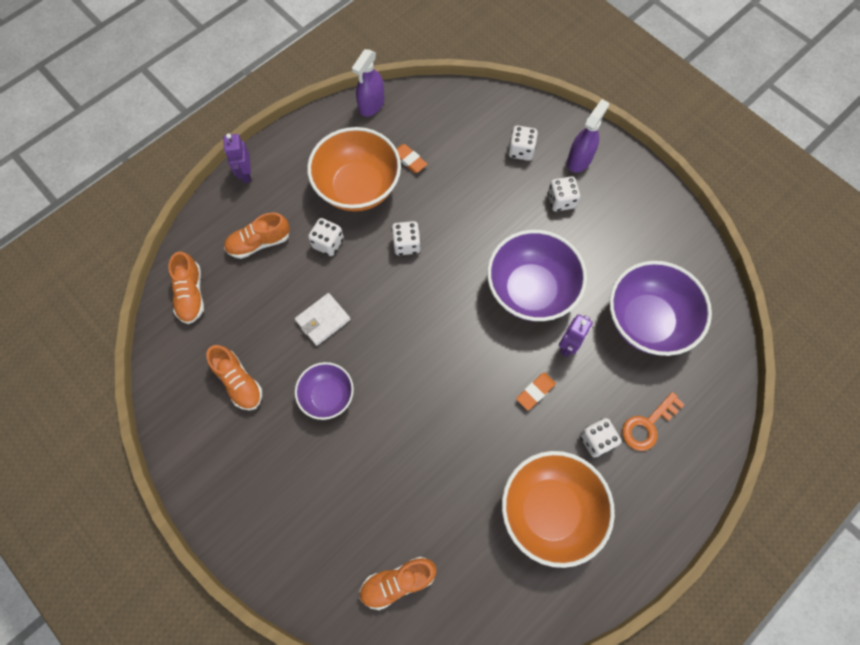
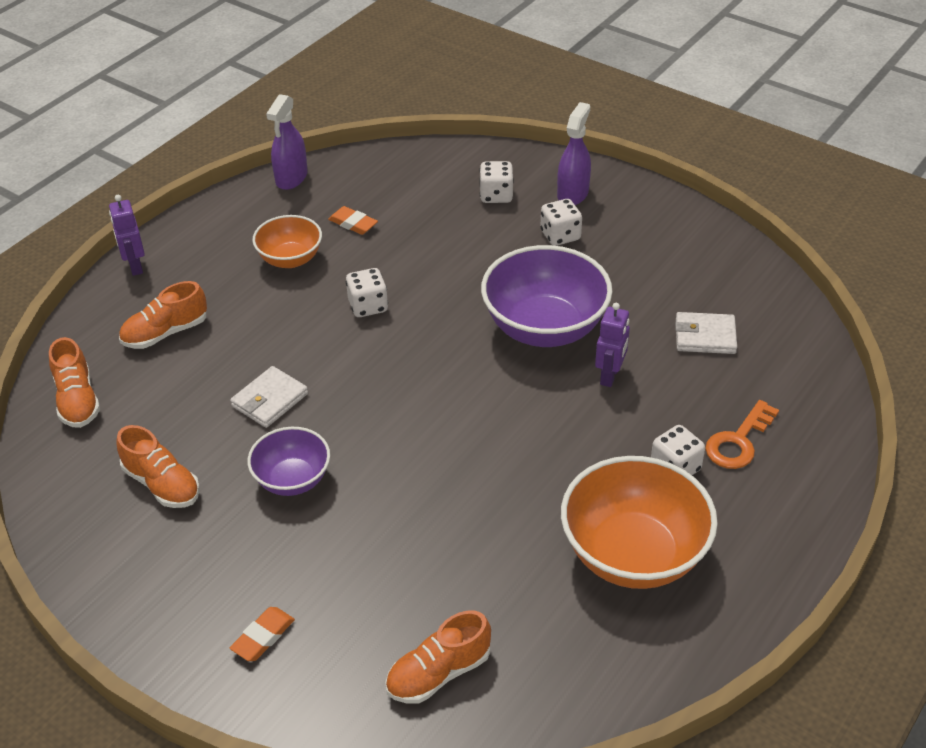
camera: 10 degrees left, 25 degrees down
orange bowl [307,127,401,211] -> orange bowl [253,215,322,268], size x0.57
white dice [308,218,344,256] -> none
orange eraser [516,372,556,410] -> orange eraser moved to [230,607,295,661]
purple bowl [609,261,712,356] -> white wallet [675,312,737,354]

